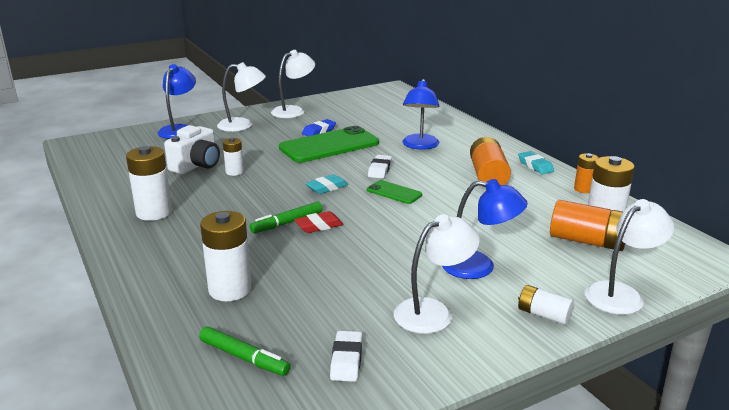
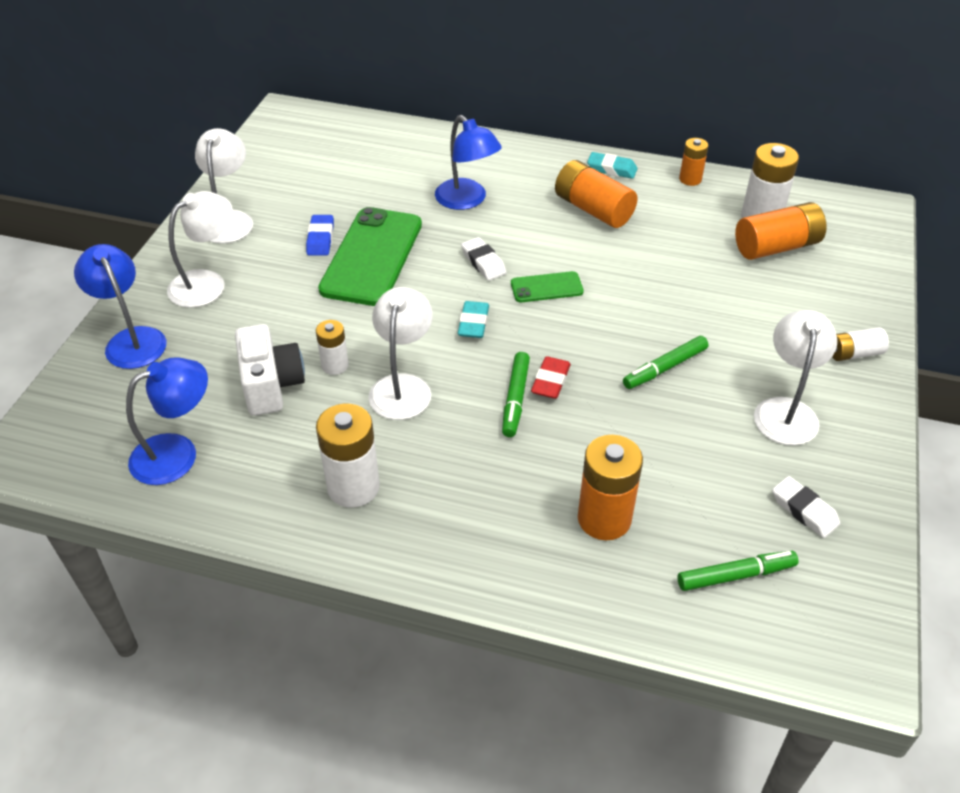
camera: 45 degrees left, 20 degrees up
white battery [200,211,252,301] -> orange battery [578,435,643,540]
blue lamp [442,179,528,279] -> blue lamp moved to [126,357,208,485]
white lamp [585,199,674,315] -> white lamp moved to [368,287,433,420]
none -> green marker [623,336,708,389]

